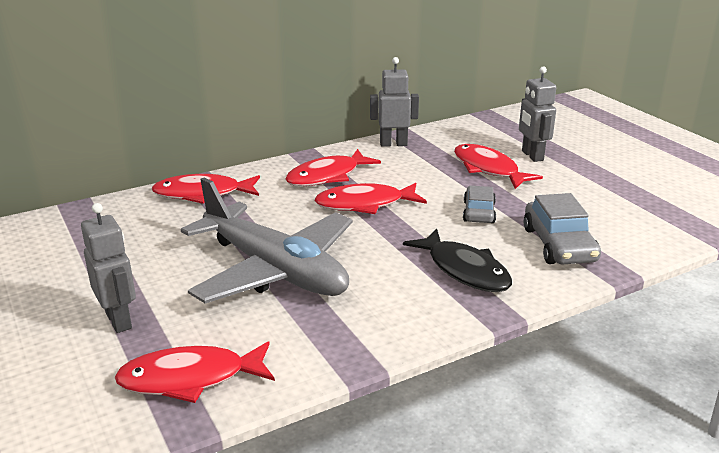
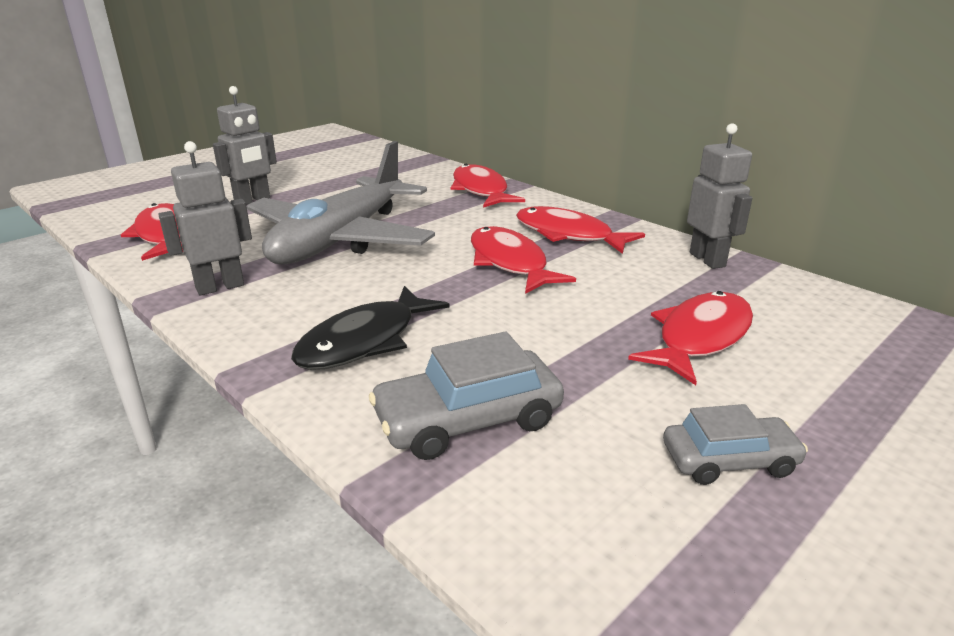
camera: 75 degrees right, 0 degrees up
grey car [463,186,496,223] -> grey car moved to [663,404,808,485]
grey robot [519,66,556,162] -> grey robot moved to [158,141,252,295]

